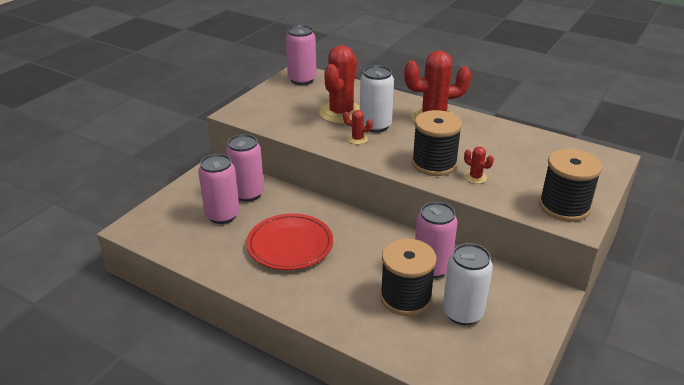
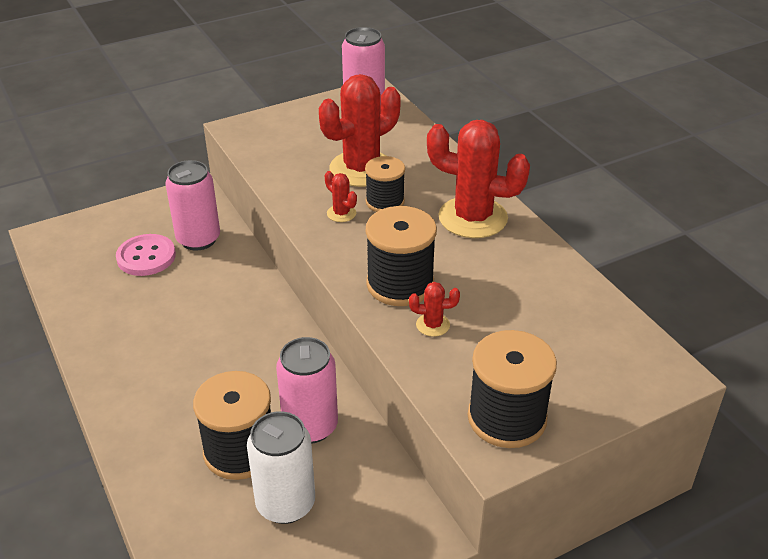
camera: 30 degrees right, 5 degrees up
pink can [198,154,240,224] -> pink button [116,234,176,276]
red plate [246,213,333,270] -> none
white can [360,65,394,132] -> black spool [365,156,405,212]
red cactus [464,146,494,184] -> red cactus turned 75 degrees counterclockwise [409,282,460,337]

